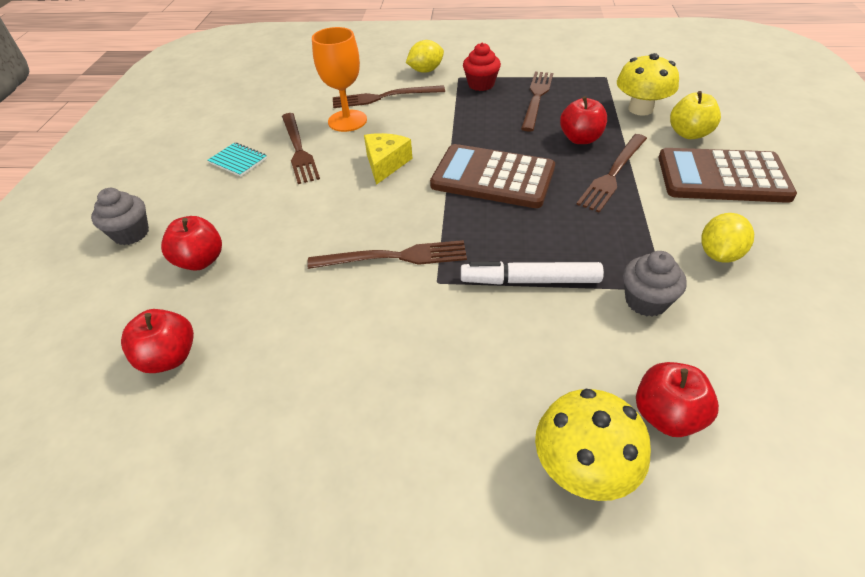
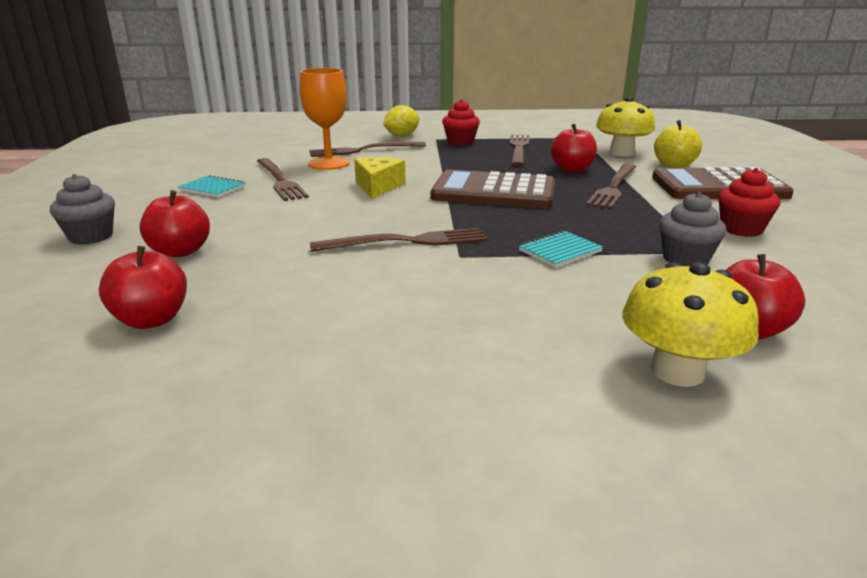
camera: 10 degrees left, 20 degrees down
white marker [461,261,604,285] -> turquoise notebook [519,231,603,268]
yellow lemon [701,213,754,263] -> red cupcake [718,168,780,237]

